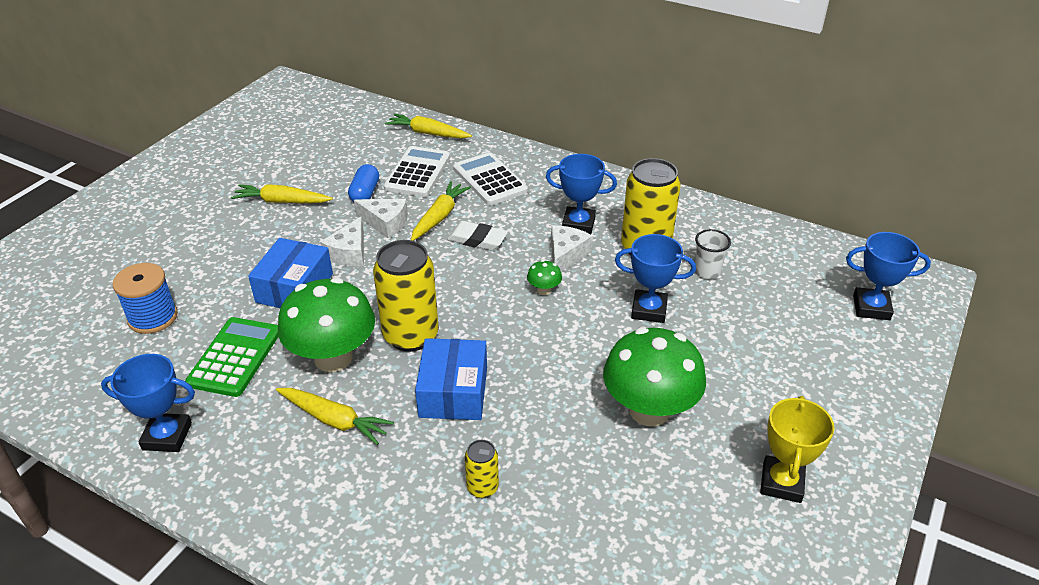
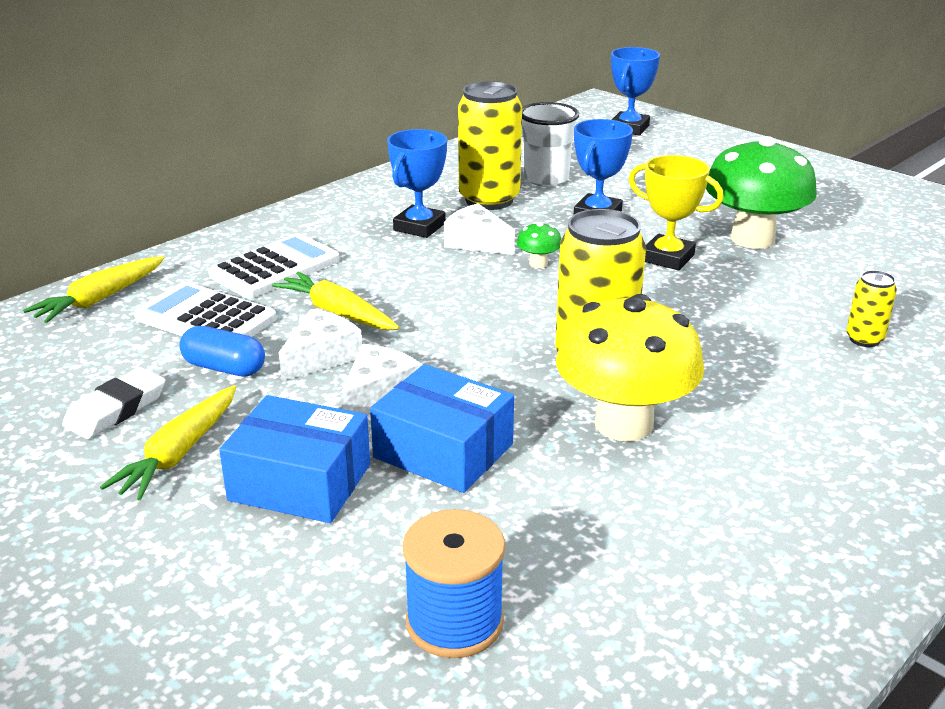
camera: 75 degrees left, 10 degrees down
blue trophy [101,354,195,452] -> none
green calculator [185,317,278,397] -> none
yellow carrot [276,388,394,445] -> none
green mushroom [278,278,375,372] -> yellow mushroom [556,294,704,441]
white cheese [320,217,364,266] -> white cheese turned 90 degrees counterclockwise [341,344,422,414]
blue box [415,338,487,420] -> blue box moved to [219,395,370,523]
white eraser [447,221,508,250] -> white eraser moved to [62,367,166,439]
white calculator [453,152,528,205] -> white calculator turned 150 degrees clockwise [208,233,340,298]
white cup [695,229,731,279] -> white cup [522,102,579,187], size x1.50
yellow trophy [760,396,835,503] -> yellow trophy moved to [629,155,724,270]

